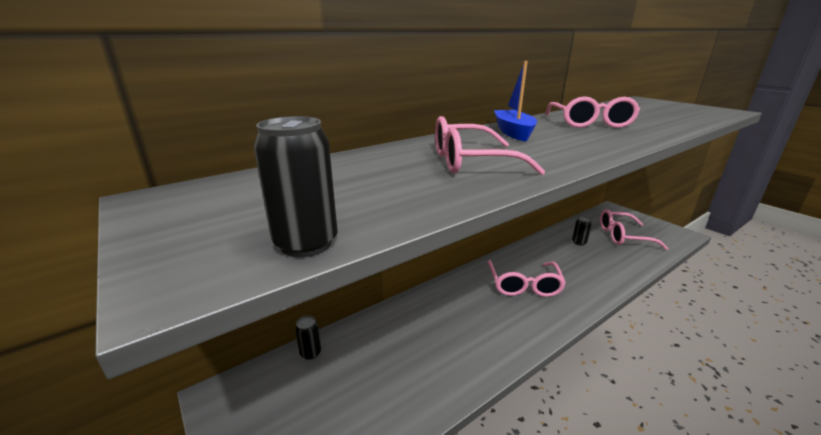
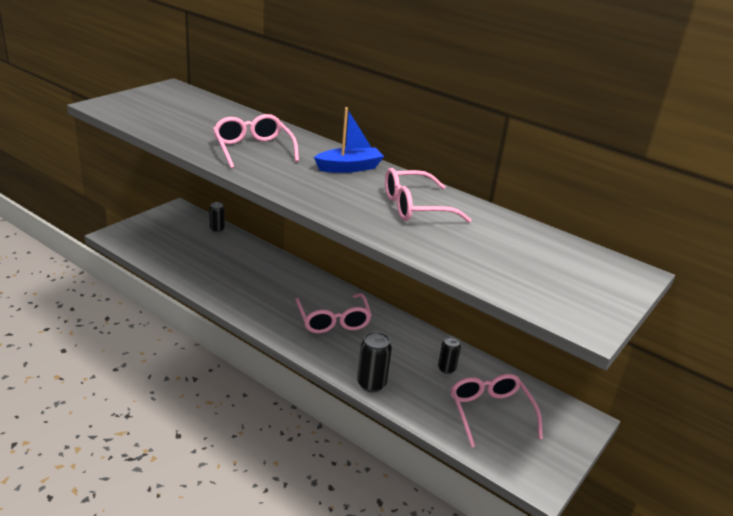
camera: 70 degrees right, 5 degrees up
black can [254,116,338,258] -> black can moved to [357,332,392,392]
pink glasses [488,260,566,297] -> pink glasses turned 90 degrees counterclockwise [295,293,372,333]

